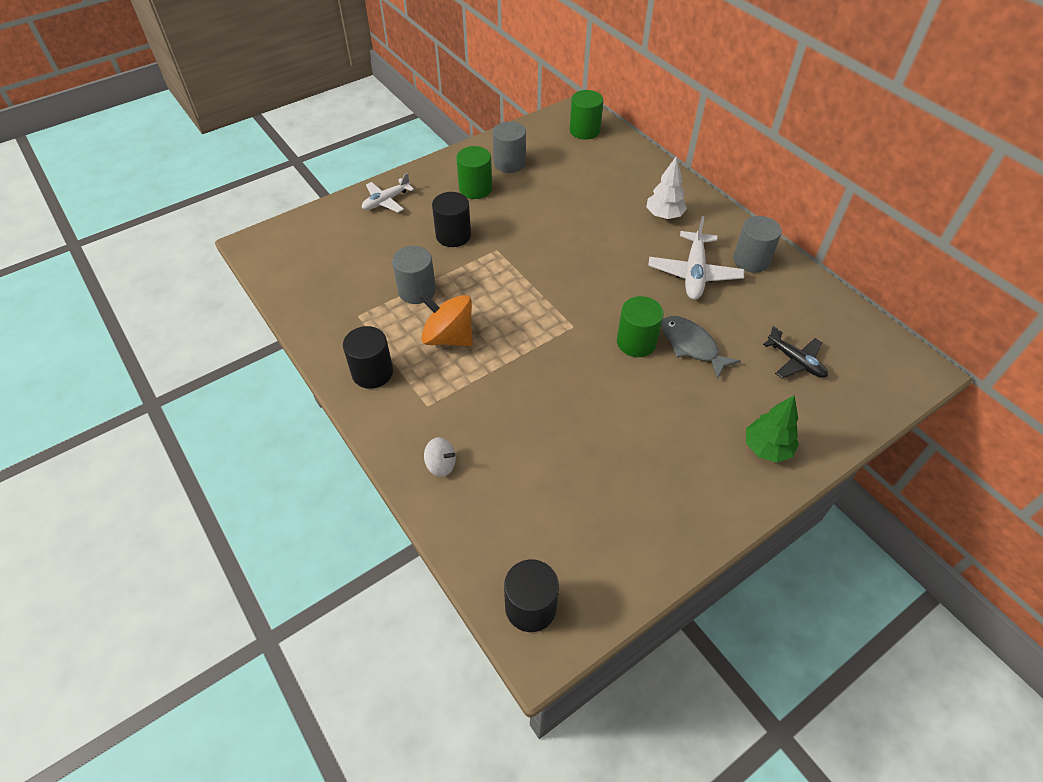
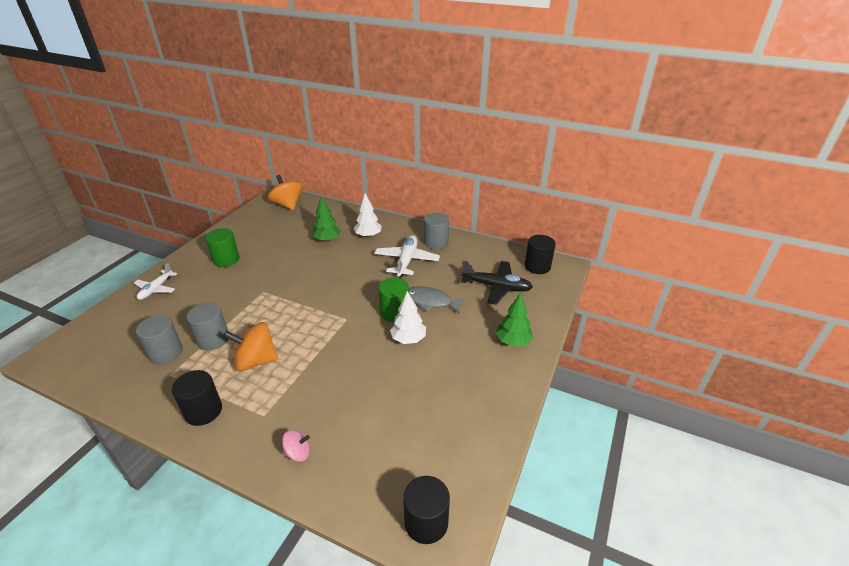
camera: 30 degrees left, 15 degrees down
white spinning top [424,437,456,477] -> pink spinning top [282,430,310,462]
black cylinder [432,192,471,247] -> black cylinder moved to [524,235,556,274]
grey cylinder [492,121,526,173] -> grey cylinder moved to [136,315,183,364]
green cylinder [570,90,603,140] -> orange spinning top [268,175,303,210]
white plane [648,216,744,300] -> white plane turned 150 degrees counterclockwise [374,235,440,277]
black plane [763,326,828,379] -> black plane [461,261,533,305], size x1.53
none -> green tree [312,197,341,242]
none -> white tree [390,291,426,344]

